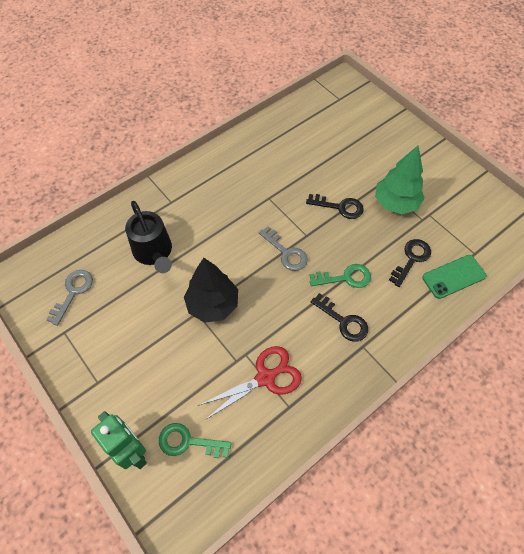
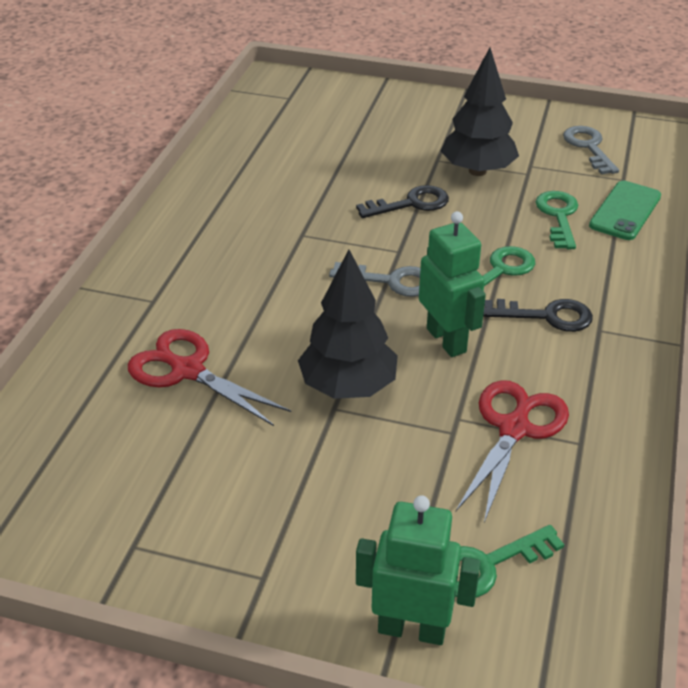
camera: 35 degrees left, 20 degrees down
grey key [46,270,93,326] -> grey key moved to [563,126,619,175]
black watering can [125,201,172,273] -> red scissors [128,329,291,426]
green tree [375,145,425,214] -> black tree [441,48,519,176]
black key [389,239,431,287] -> green key [536,191,578,249]
none -> green robot [419,211,486,357]

